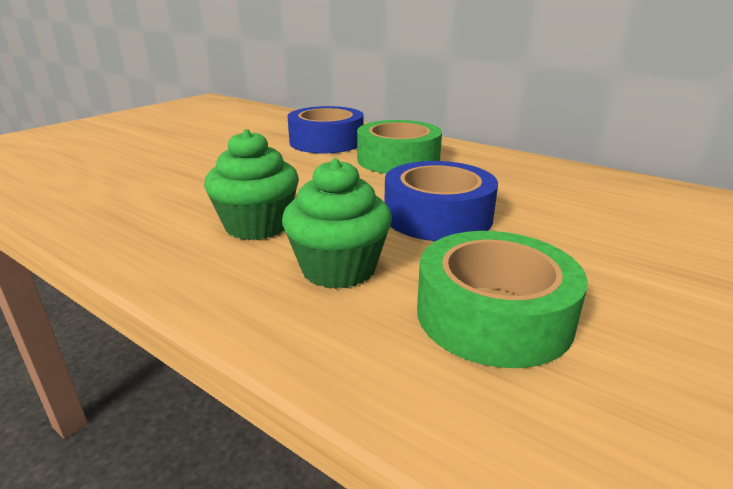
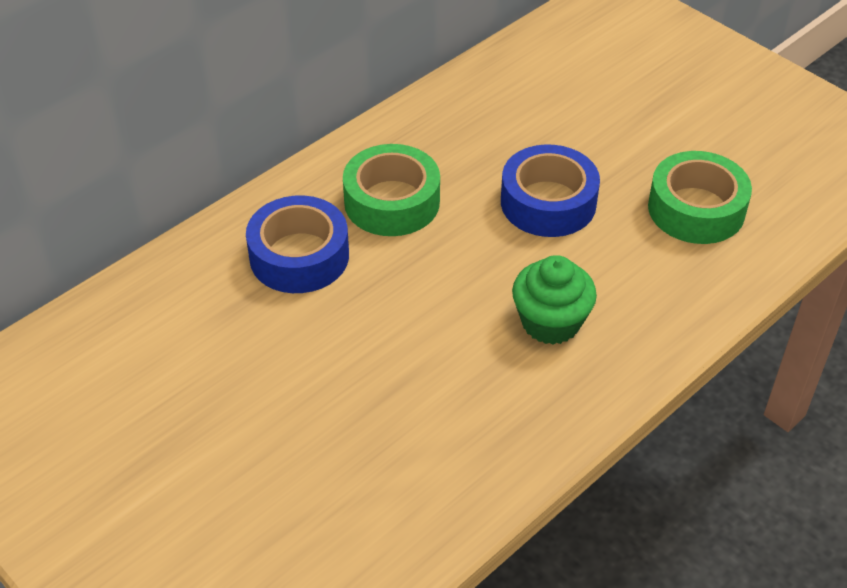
camera: 80 degrees left, 20 degrees up
green cupcake [282,158,392,289] -> none

